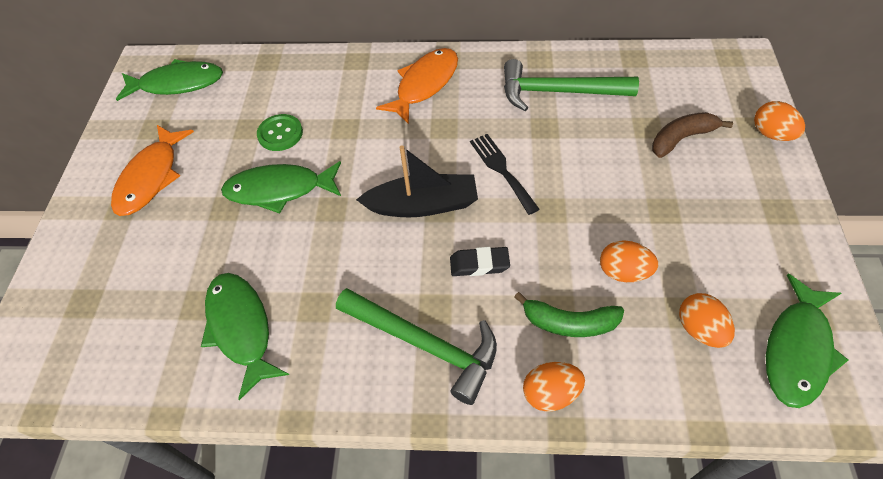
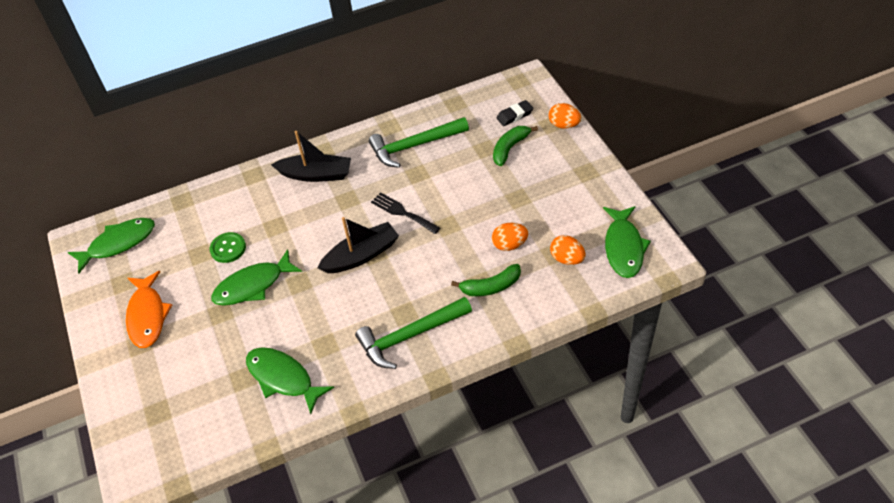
camera: 25 degrees left, 5 degrees down
green hammer [336,288,497,405] -> green hammer turned 150 degrees clockwise [355,297,472,369]
orange fish [376,48,458,124] -> black boat [271,131,351,182]
black eraser [450,247,510,276] -> black eraser moved to [496,100,533,126]
orange egg [523,362,585,412] -> none
brown banana [652,112,733,158] -> green banana [493,126,538,166]

